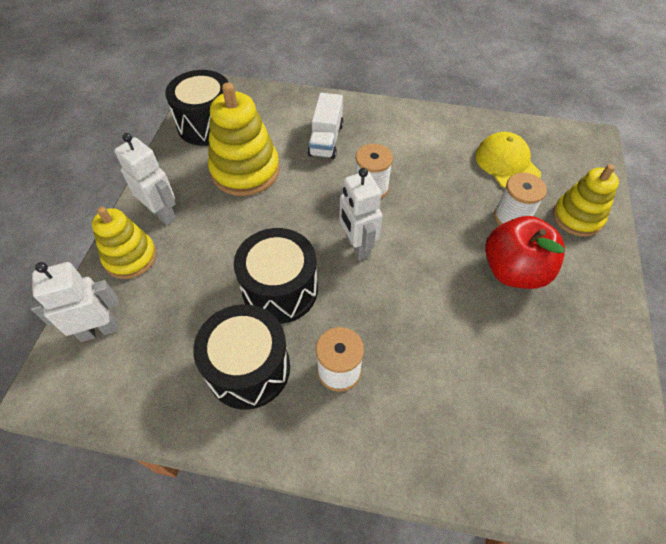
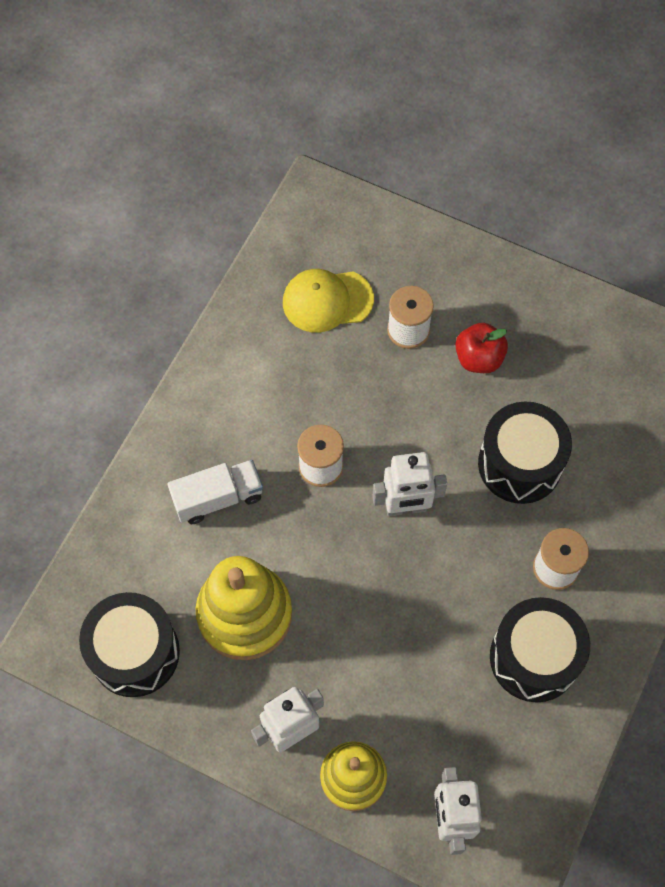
camera: 75 degrees left, 10 degrees up
black drum [234,228,318,324] -> black drum moved to [478,401,572,504]
white truck [307,93,344,159] -> white truck turned 45 degrees counterclockwise [167,460,263,524]
red apple [485,216,565,289] -> red apple [456,323,508,373], size x0.65
yellow stacking toy [553,164,619,237] -> none

